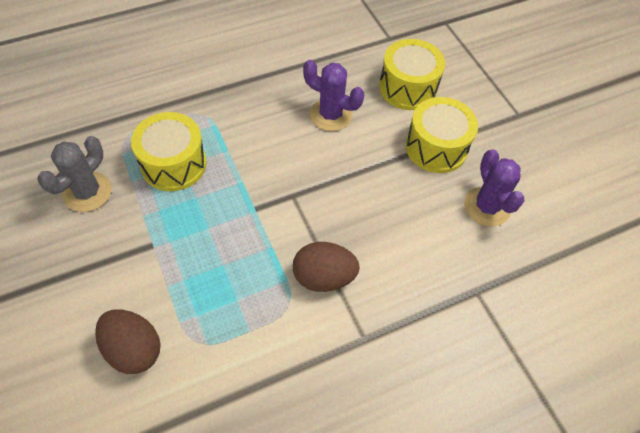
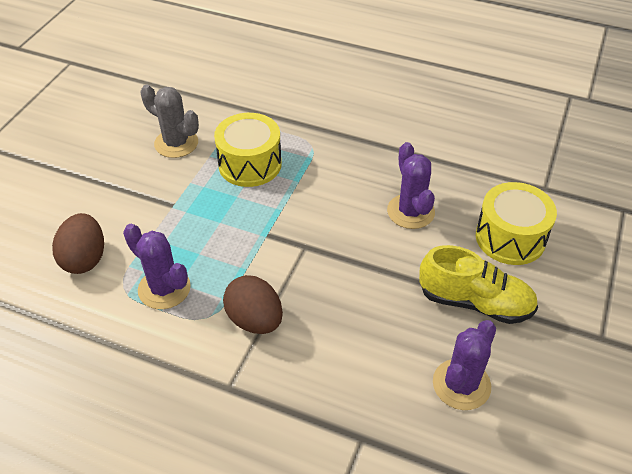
camera: 50 degrees right, 10 degrees down
grey cactus [37,136,112,212] -> grey cactus turned 45 degrees clockwise [141,84,199,158]
yellow drum [406,97,478,173] -> yellow shoe [419,245,538,324]
none -> purple cactus [123,224,191,309]

